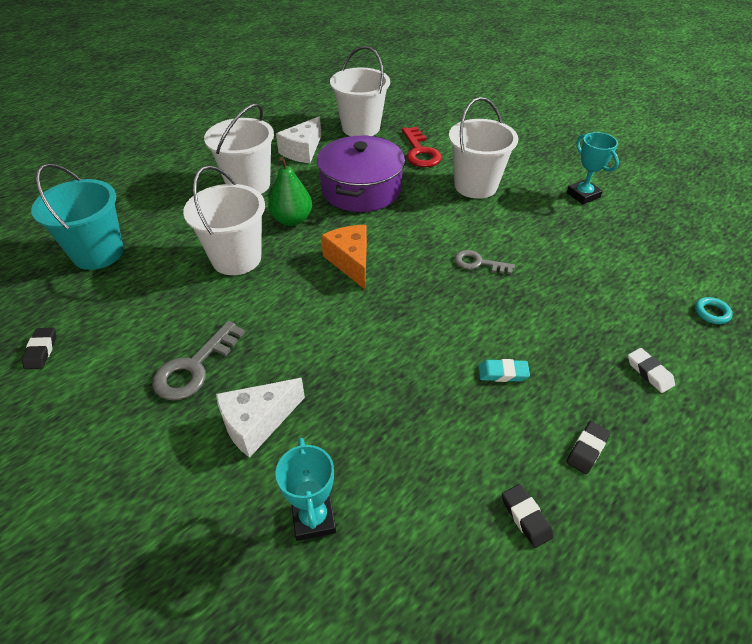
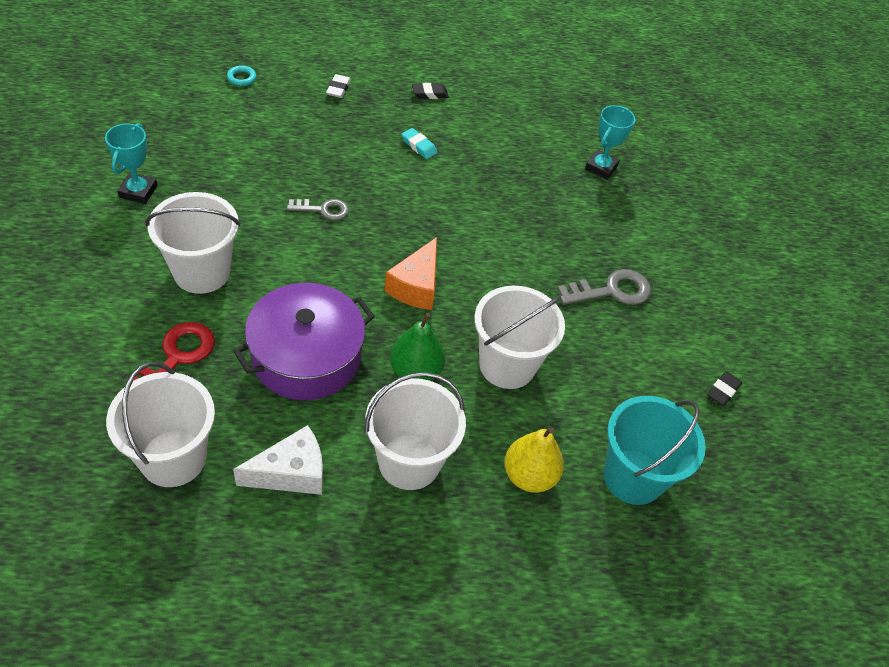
camera: 145 degrees left, 5 degrees up
white cheese [216,378,305,458] -> none
grey key [455,250,515,275] -> grey key turned 60 degrees counterclockwise [287,199,349,220]
black eraser [502,484,554,548] -> none
none -> yellow pear [505,427,564,493]

